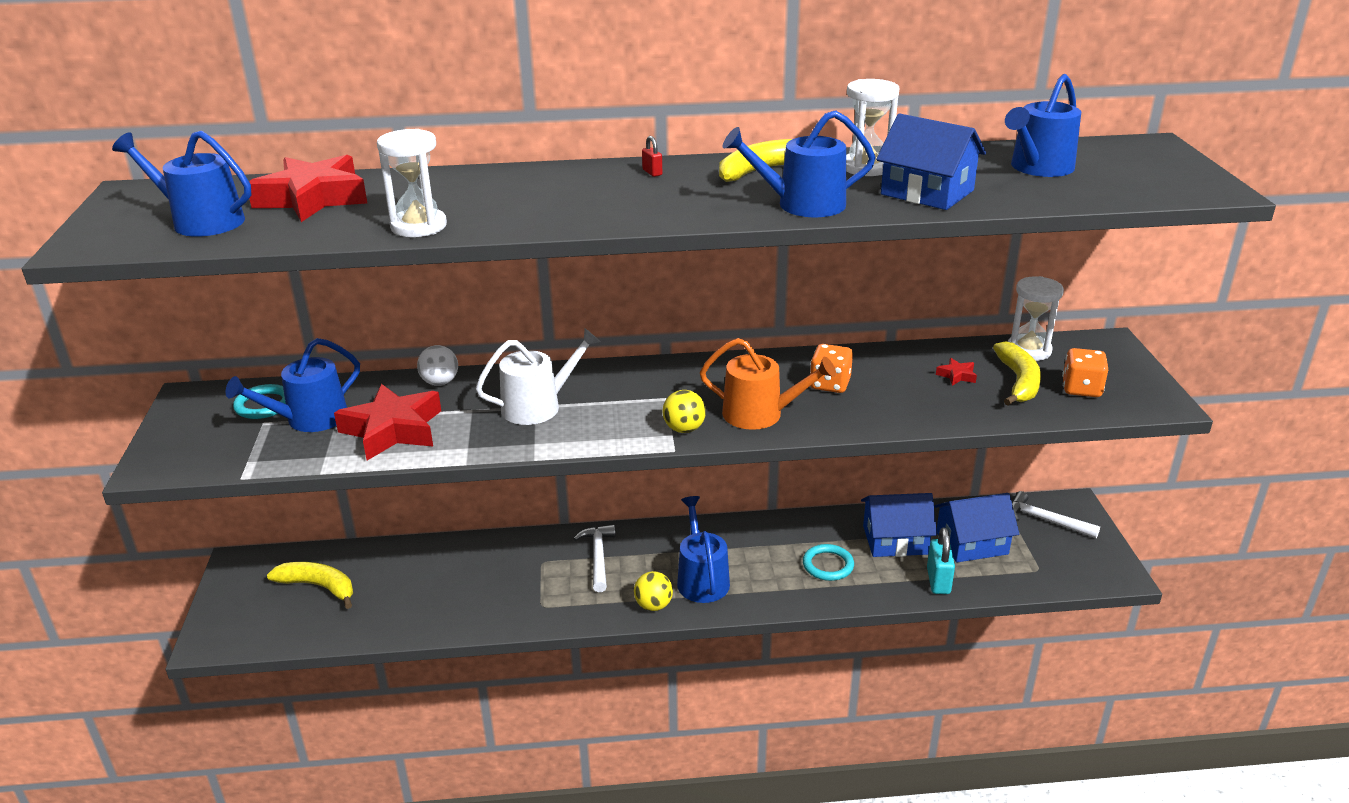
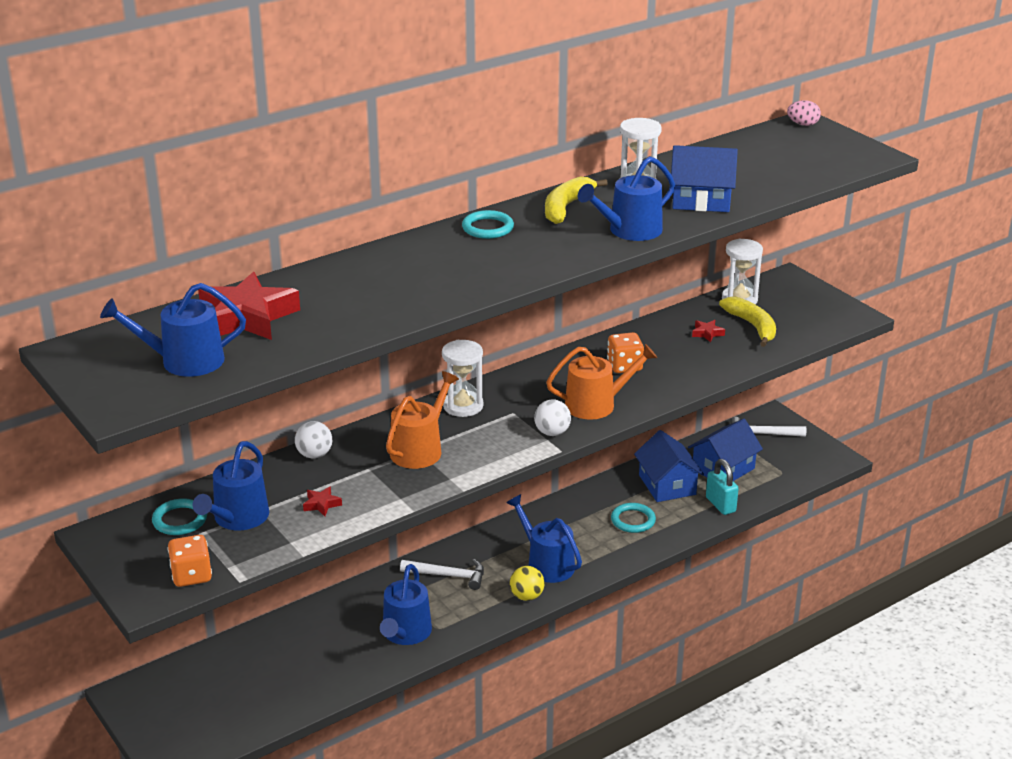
camera: 30 degrees left, 0 degrees up
yellow banana [267,562,353,609] -> none
red star [334,384,441,460] -> red star [303,486,342,516], size x0.41
white hourglass [377,129,447,237] -> white hourglass moved to [442,340,483,417]
white watering can [476,328,600,425] -> orange watering can [386,371,459,469]
white hammer [573,525,616,592] -> white hammer turned 135 degrees clockwise [400,559,484,590]
red padlock [642,136,662,177] -> turquoise ring [462,210,514,239]
yellow ball [663,390,706,433] -> white ball [534,399,571,436]
blue house [861,493,937,557] -> blue house turned 75 degrees counterclockwise [634,430,704,502]
blue watering can [1005,74,1081,177] -> blue watering can moved to [380,564,432,645]
orange dice [1062,348,1108,397] -> orange dice moved to [168,535,212,587]
none -> pink egg [787,100,821,126]

